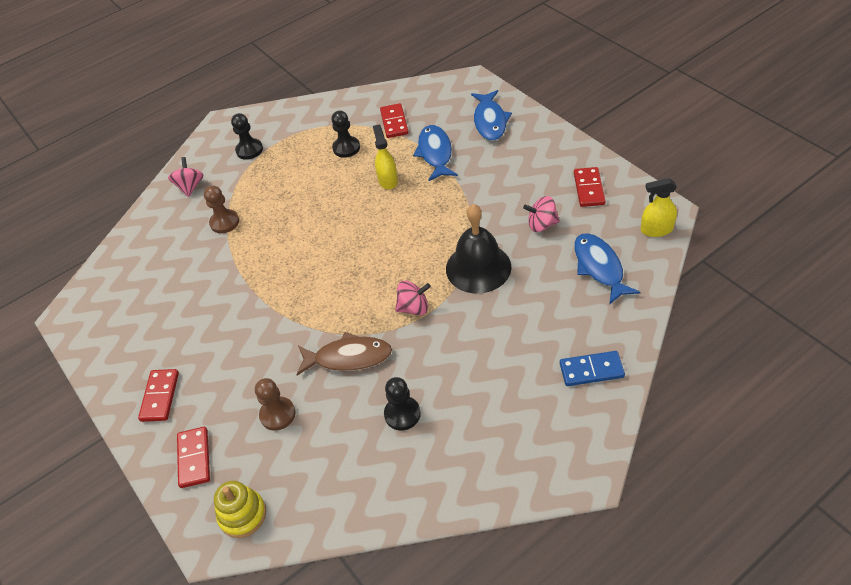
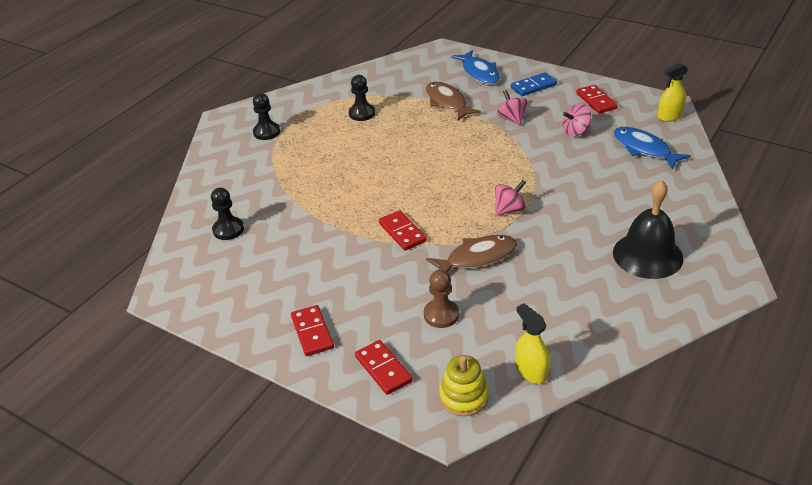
camera: 25 degrees left, 10 degrees down
pink spinning top [168,157,203,197] -> pink spinning top moved to [497,90,528,125]
brown pawn [204,185,239,233] -> none
yellow spray bottle [373,125,398,190] -> yellow spray bottle moved to [515,303,550,384]
red domino [380,103,409,138] -> red domino moved to [379,210,427,251]
black pawn [384,377,421,430] -> black pawn moved to [211,188,244,240]
blue fish [413,125,458,181] -> brown fish [426,81,481,120]
black bell [446,204,512,294] -> black bell moved to [613,180,683,279]
blue domino [560,351,625,386] -> blue domino moved to [511,72,557,96]

